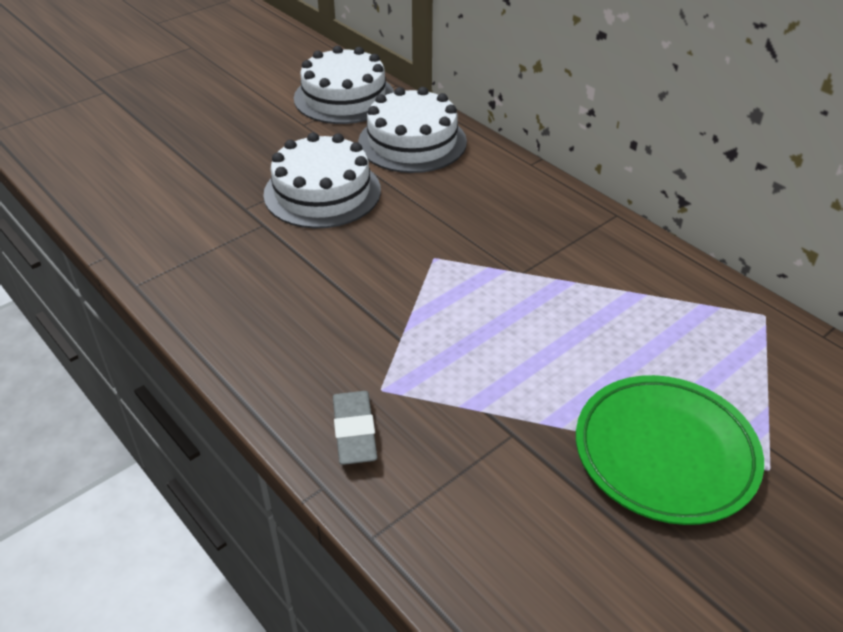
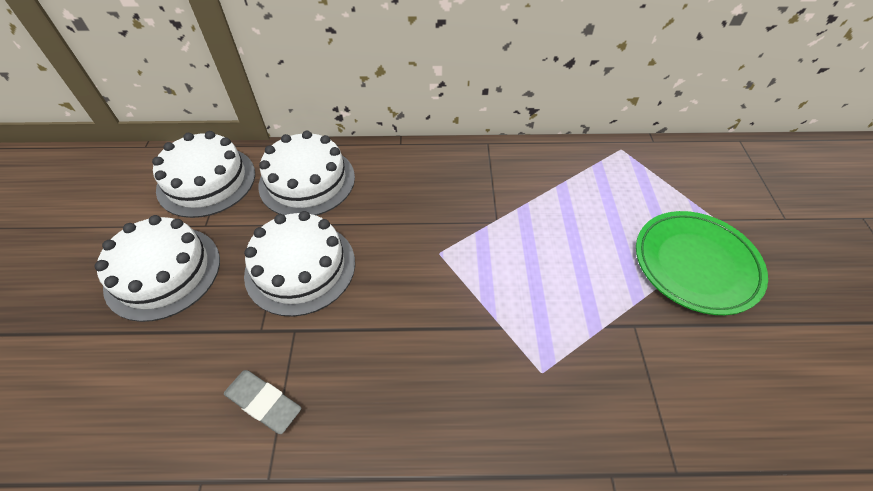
camera: 50 degrees left, 10 degrees up
grey eraser [333,391,377,465] -> grey eraser moved to [224,370,301,434]
none -> white cake [95,215,220,322]

